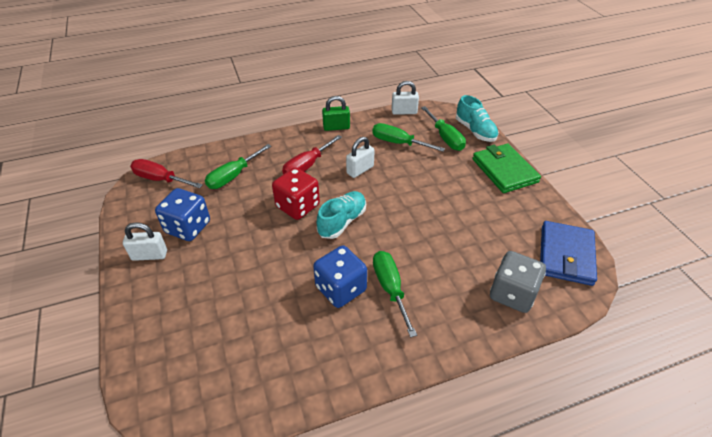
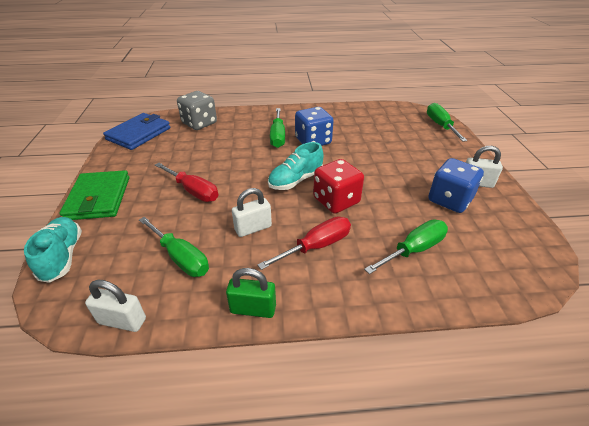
camera: 165 degrees left, 5 degrees down
red screwdriver [130,159,203,188] -> red screwdriver moved to [155,163,219,202]
green screwdriver [421,106,466,151] -> green screwdriver moved to [427,103,467,142]

